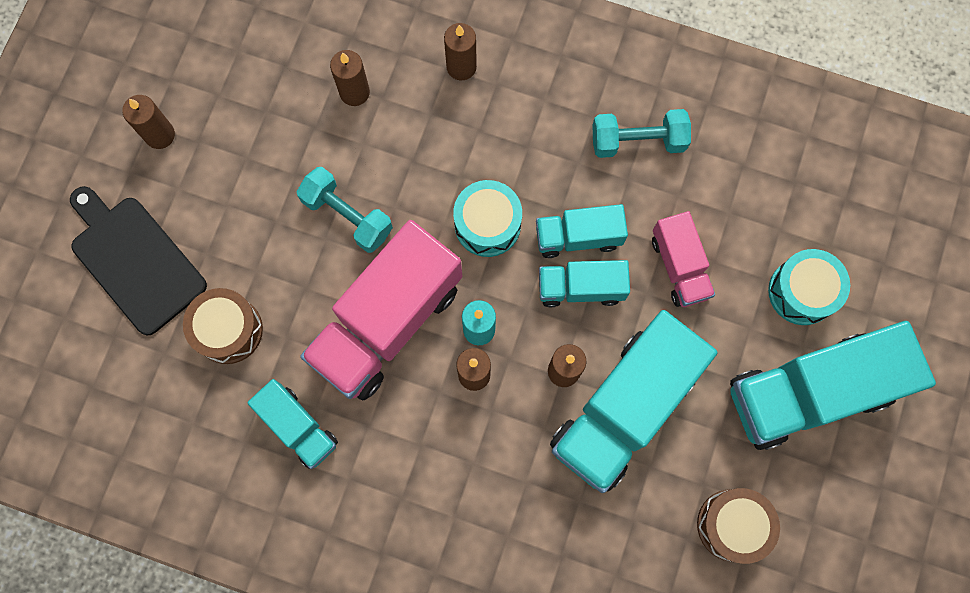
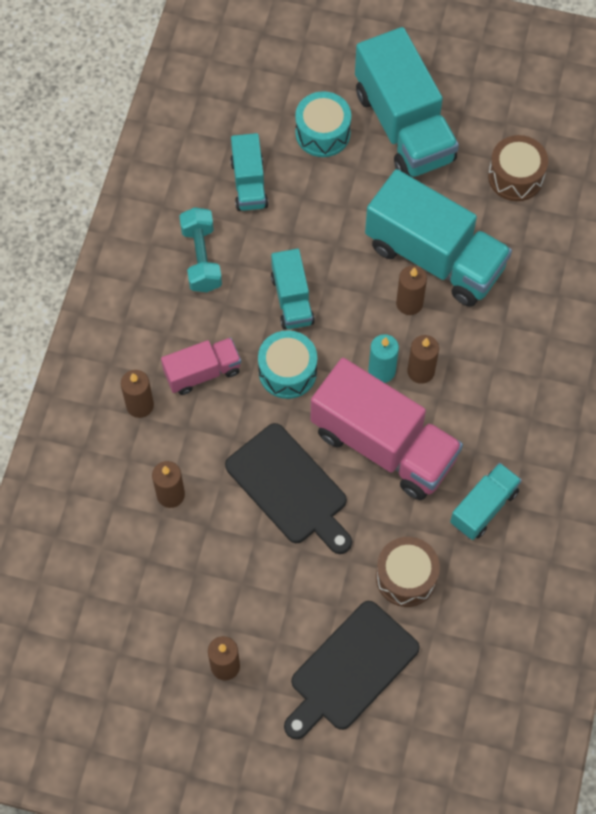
camera: 95 degrees left, 10 degrees down
turquoise dumbbell [296,167,393,253] -> black cutting board [225,423,352,554]
turquoise truck [539,260,630,307] -> turquoise truck moved to [230,133,268,211]
pink truck [652,211,715,307] -> pink truck moved to [161,338,241,395]

